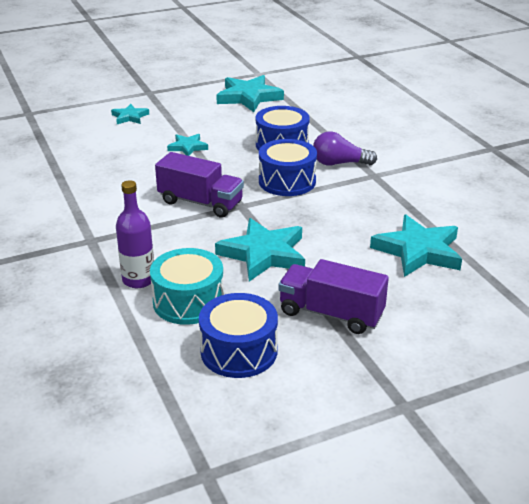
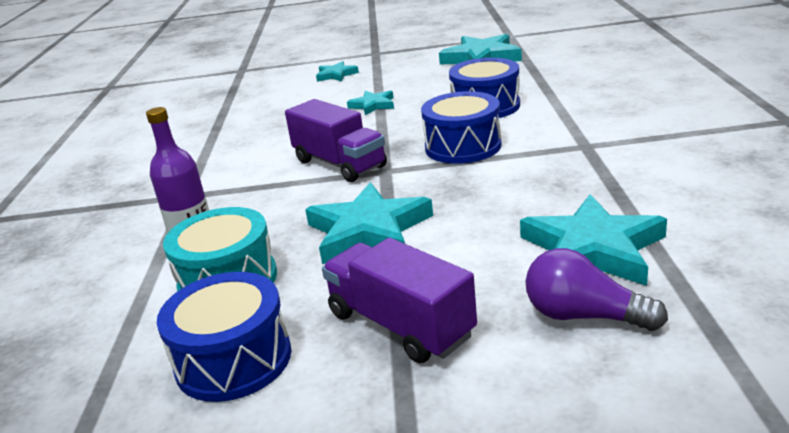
camera: 25 degrees right, 5 degrees down
purple light bulb [313,131,377,166] -> purple light bulb moved to [526,248,668,331]

